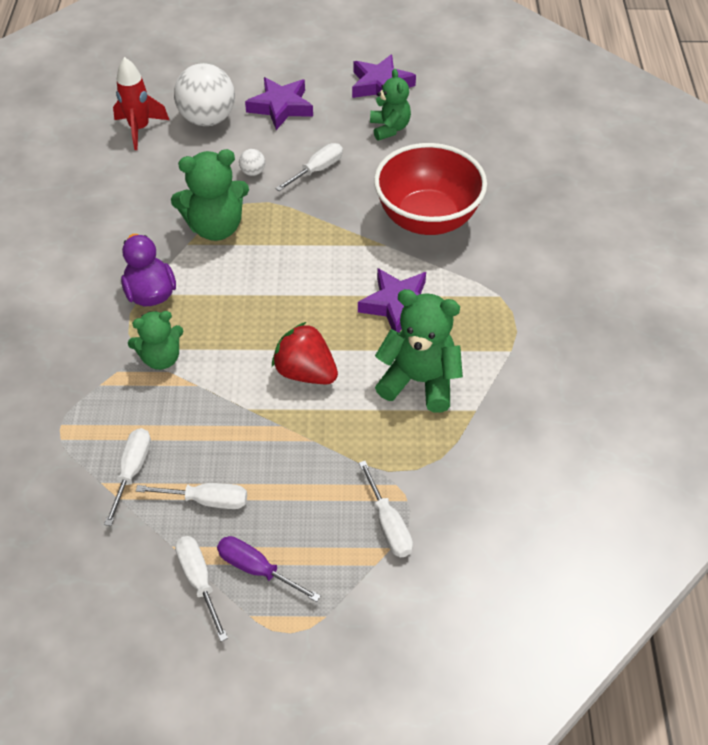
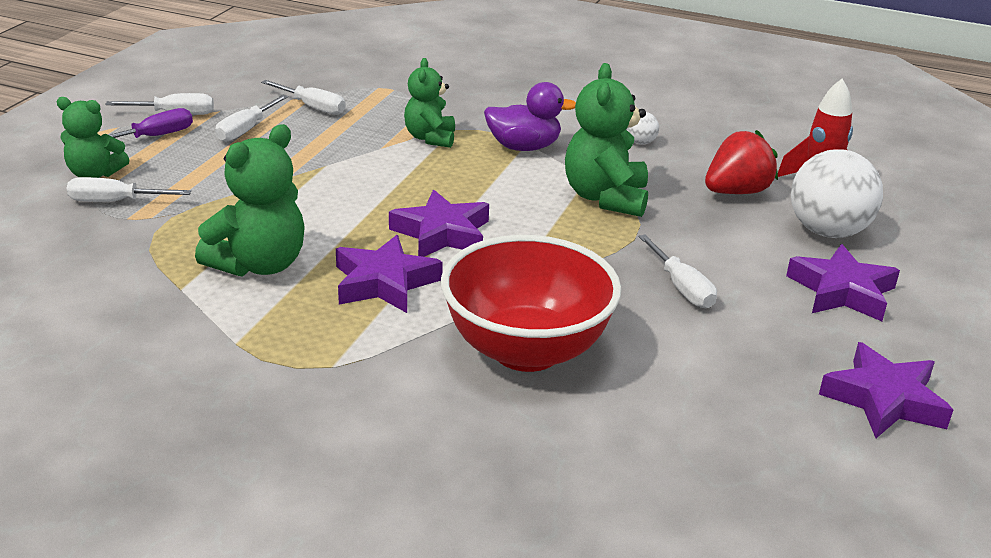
camera: 110 degrees right, 20 degrees down
white ball [239,149,265,176] -> white ball moved to [627,112,659,144]
red strawberry [272,322,338,384] -> red strawberry moved to [705,130,778,194]
green teddy bear [370,69,411,141] -> green teddy bear moved to [57,97,129,178]
none -> purple star [389,190,489,257]

